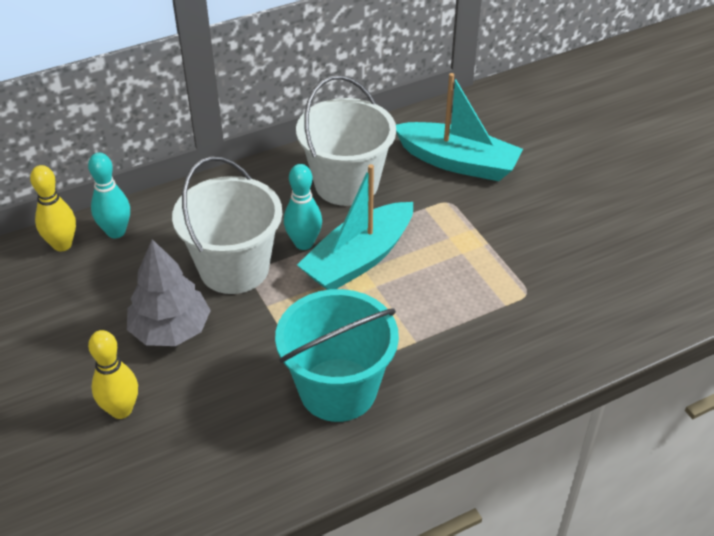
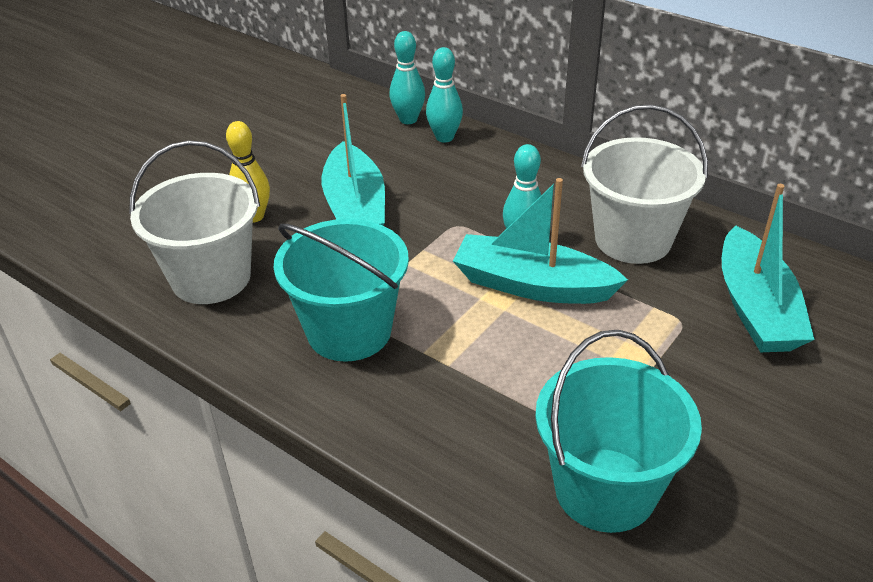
camera: 65 degrees right, 5 degrees down
yellow bowling pin [30,165,76,251] -> turquoise bowling pin [390,31,425,124]
grey tree [127,239,211,346] -> turquoise boat [322,94,385,225]
white bucket [172,156,282,294] -> white bucket moved to [129,140,260,304]
none -> turquoise bucket [535,330,702,533]

